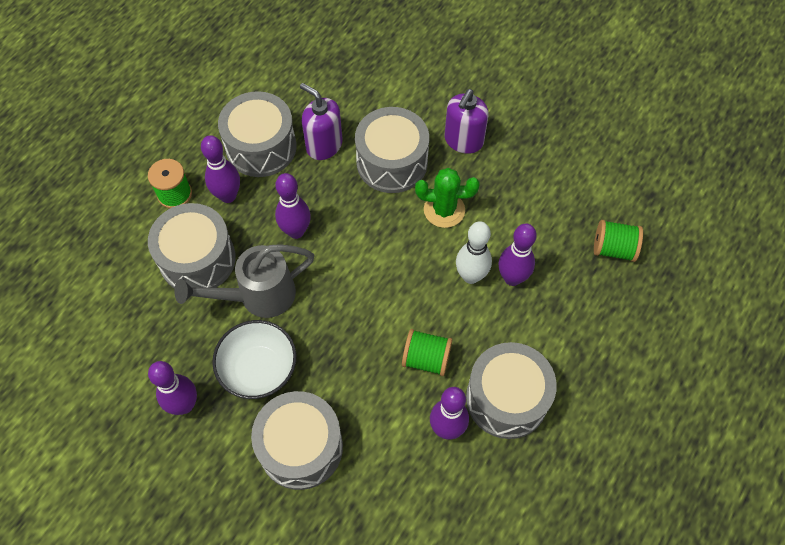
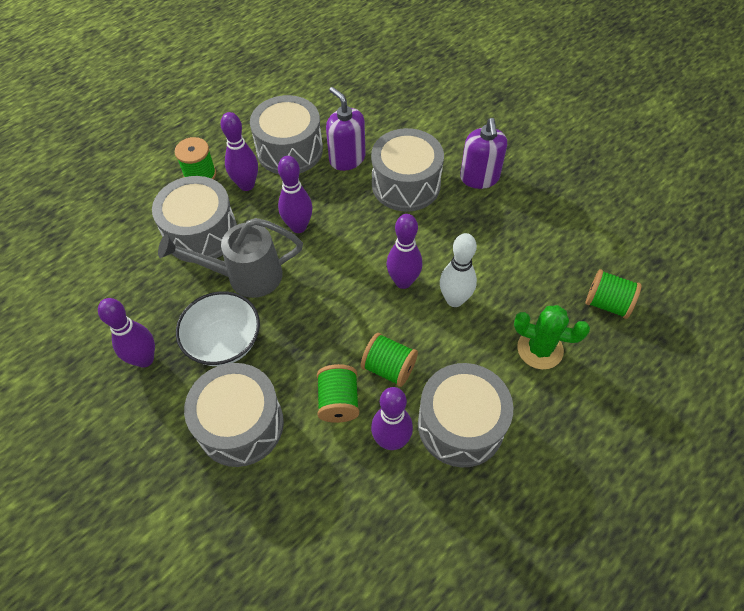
camera: 15 degrees right, 5 degrees down
green cactus [415,168,480,228] -> green cactus moved to [514,305,590,369]
purple soap dispenser [444,89,489,154] -> purple soap dispenser turned 45 degrees counterclockwise [460,118,507,189]
purple bowling pin [499,224,537,286] -> purple bowling pin moved to [387,214,422,289]
none -> green spool [317,364,359,423]

